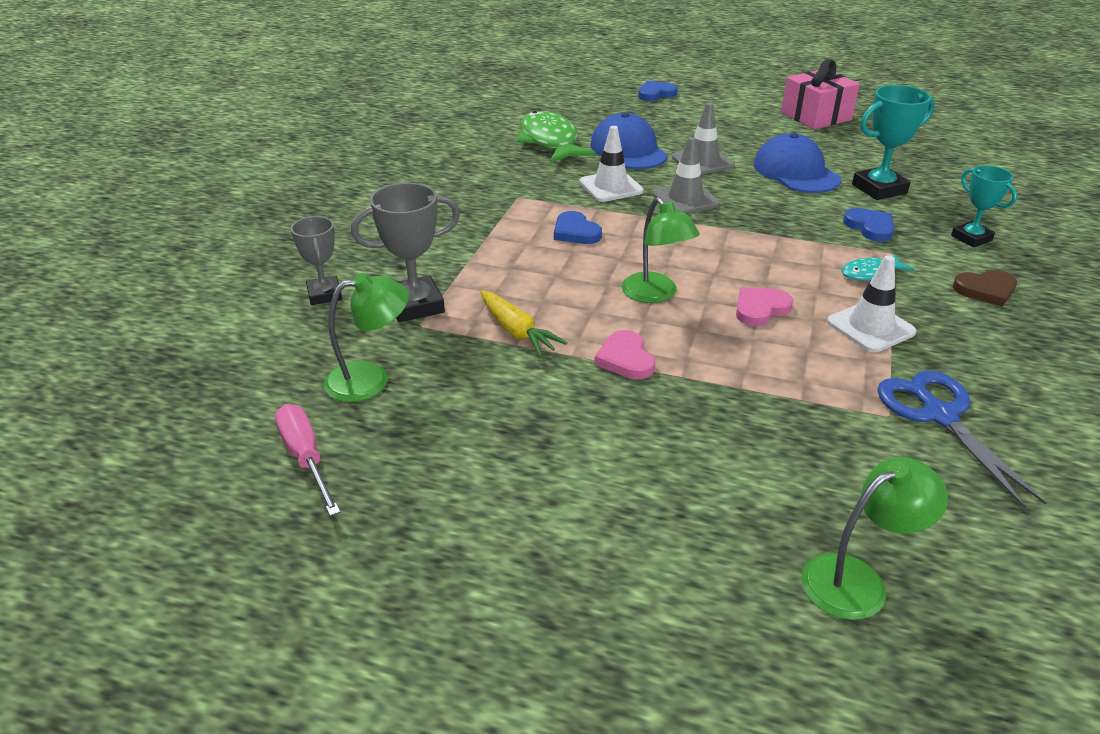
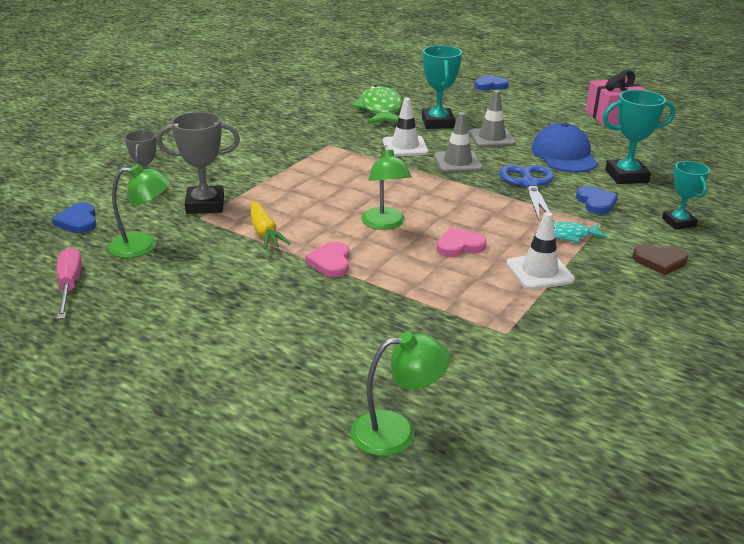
camera: 15 degrees right, 5 degrees down
blue heart [554,211,602,244] -> blue heart moved to [52,203,96,233]
blue cap [591,112,668,169] -> turquoise trophy [422,45,462,129]
blue scissors [877,371,1047,509] -> blue scissors moved to [499,165,554,222]

